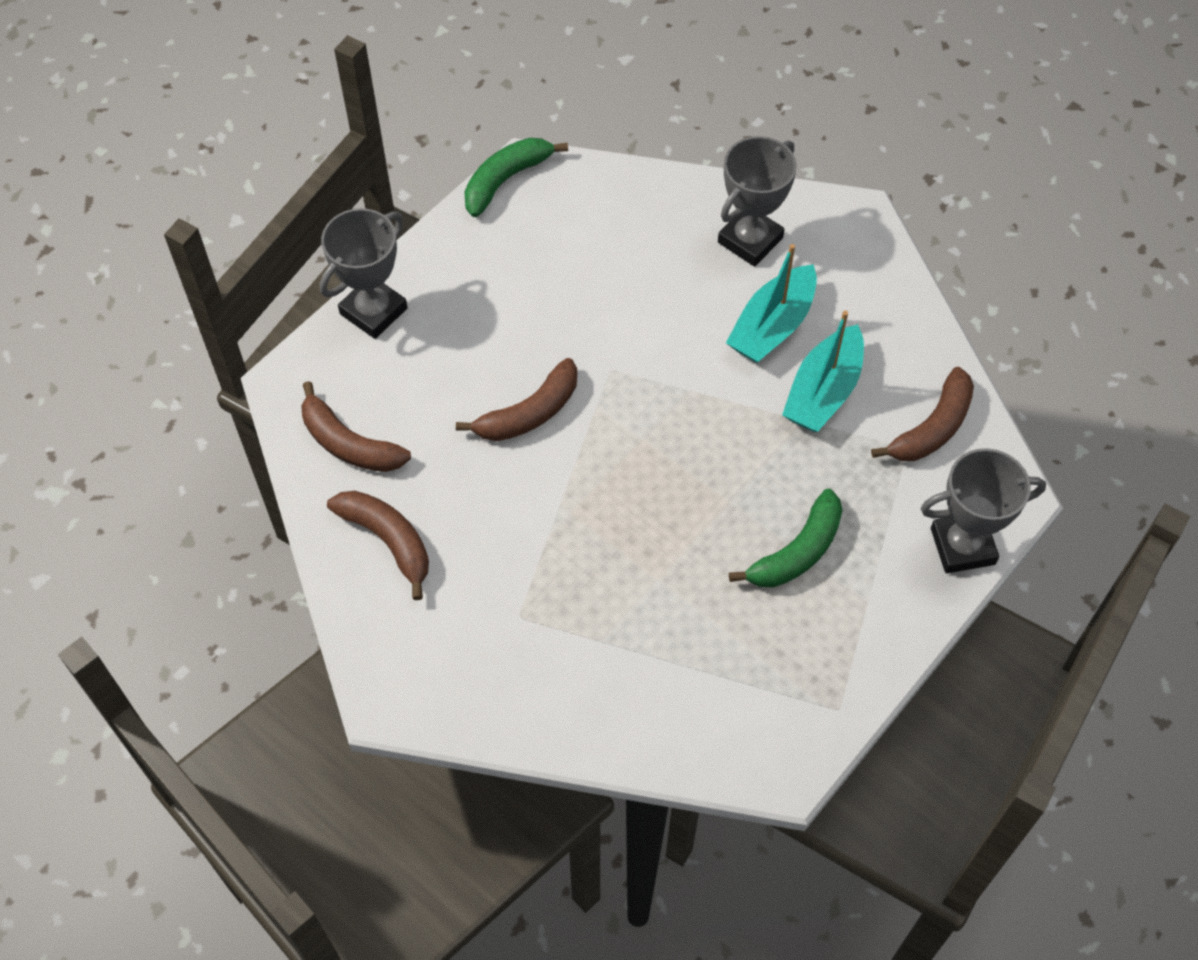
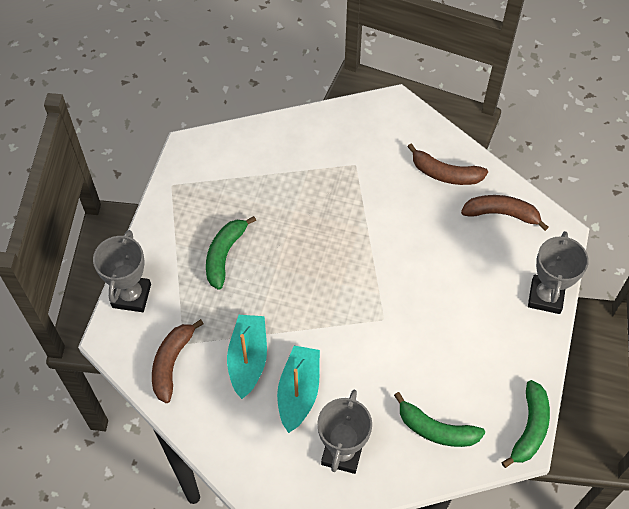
camera: 155 degrees right, 0 degrees up
brown banana [456,358,577,441] -> none
grey trophy [921,448,1046,573] -> grey trophy turned 45 degrees counterclockwise [93,230,151,312]
none -> green banana [394,392,485,447]

